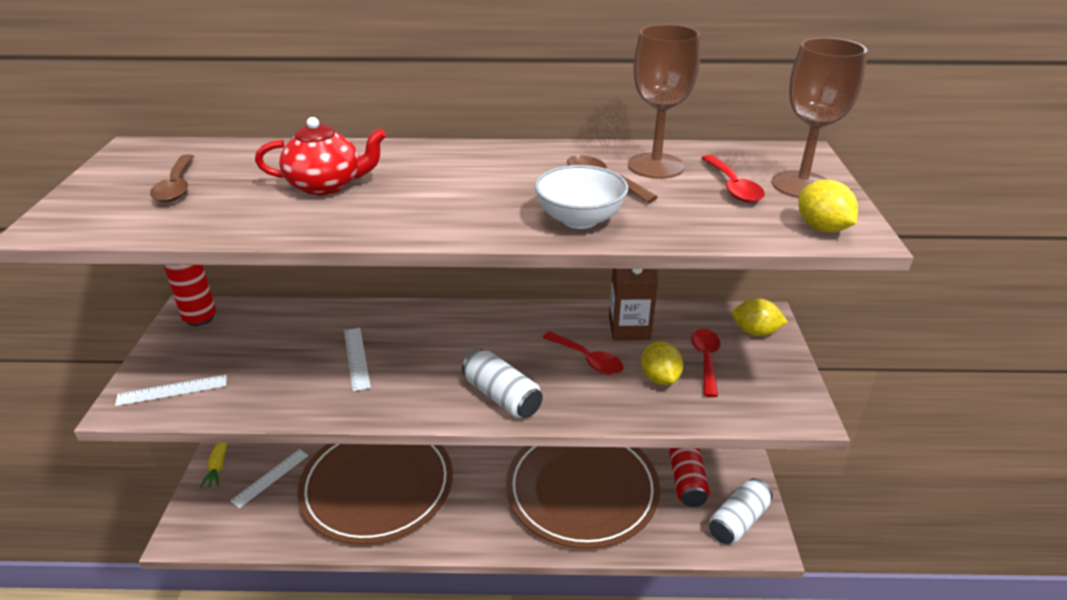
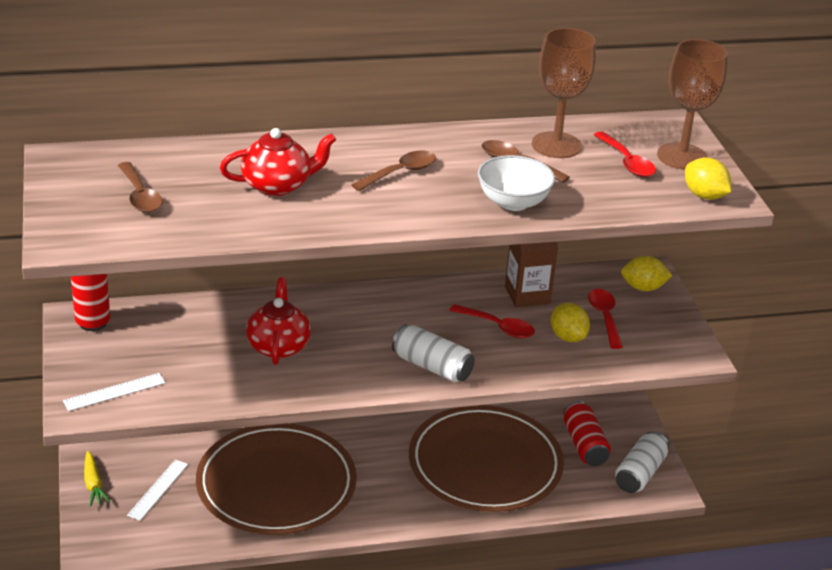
camera: 15 degrees left, 0 degrees up
white ruler [344,328,371,391] -> red teapot [246,277,311,365]
none -> brown spoon [352,150,436,191]

